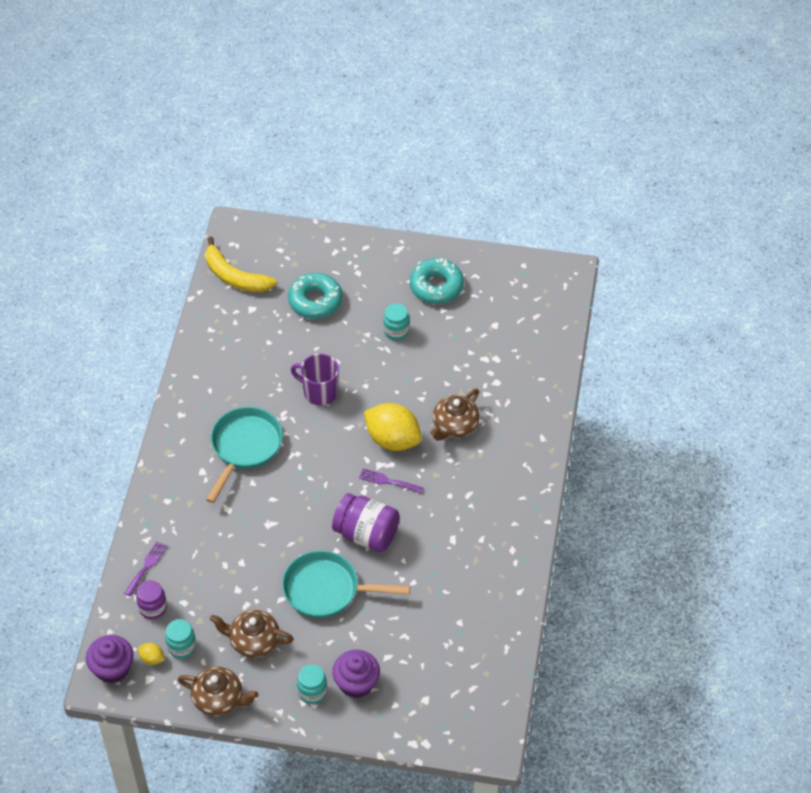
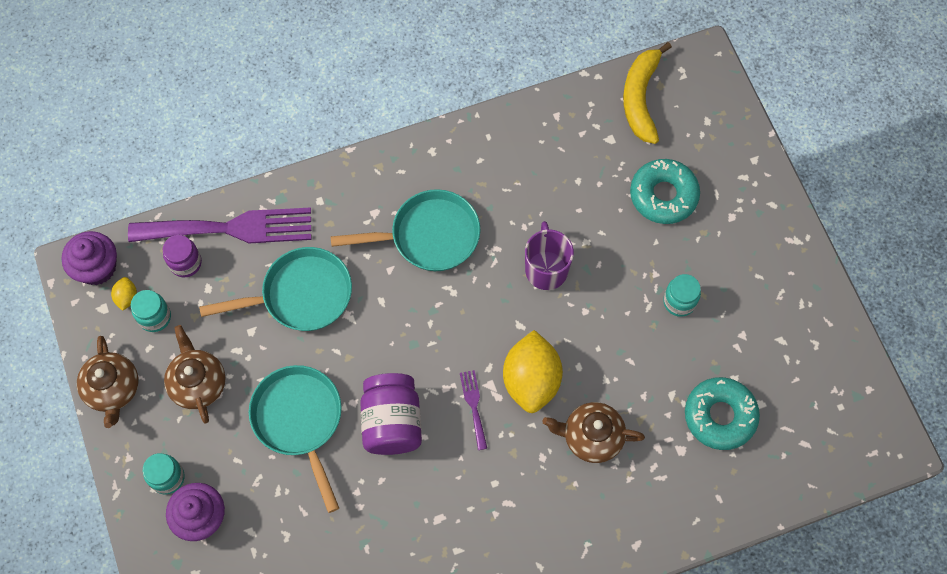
camera: 60 degrees right, 15 degrees up
purple fork [124,541,167,596] -> purple fork [128,207,312,243], size x2.33
turquoise donut [410,258,464,304] -> turquoise donut moved to [685,377,760,450]
none -> turquoise pan [199,247,352,331]

